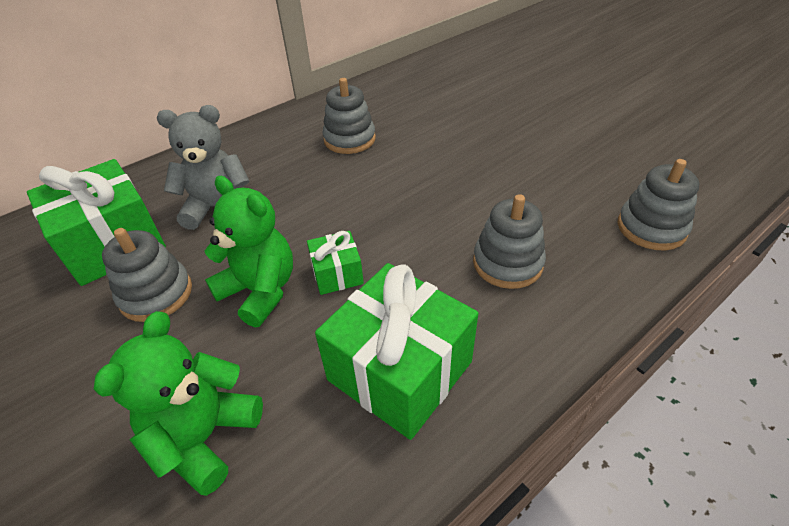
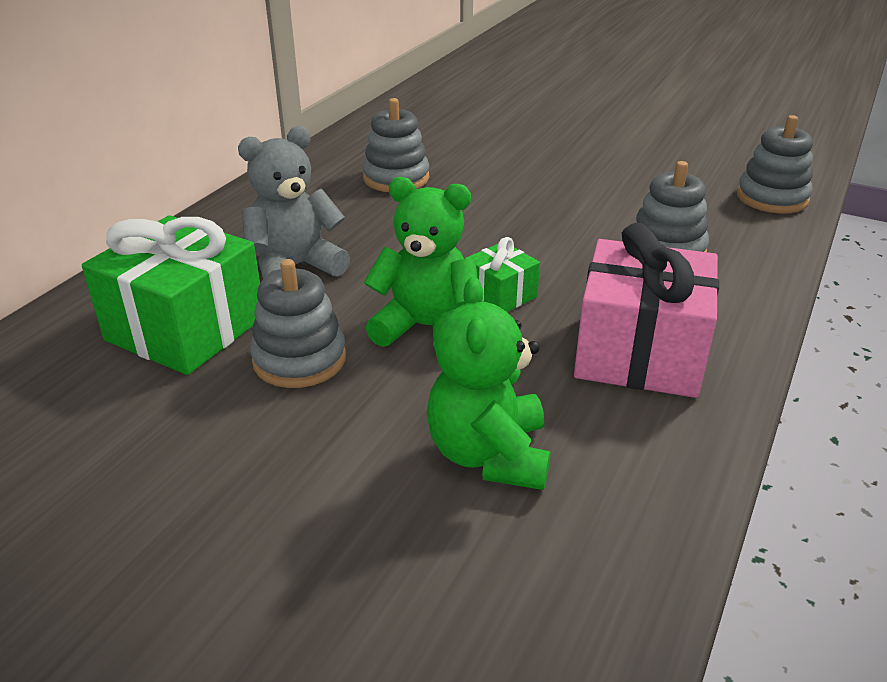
camera: 25 degrees left, 10 degrees down
green gift [315,263,478,440] -> pink gift [574,223,719,398]

